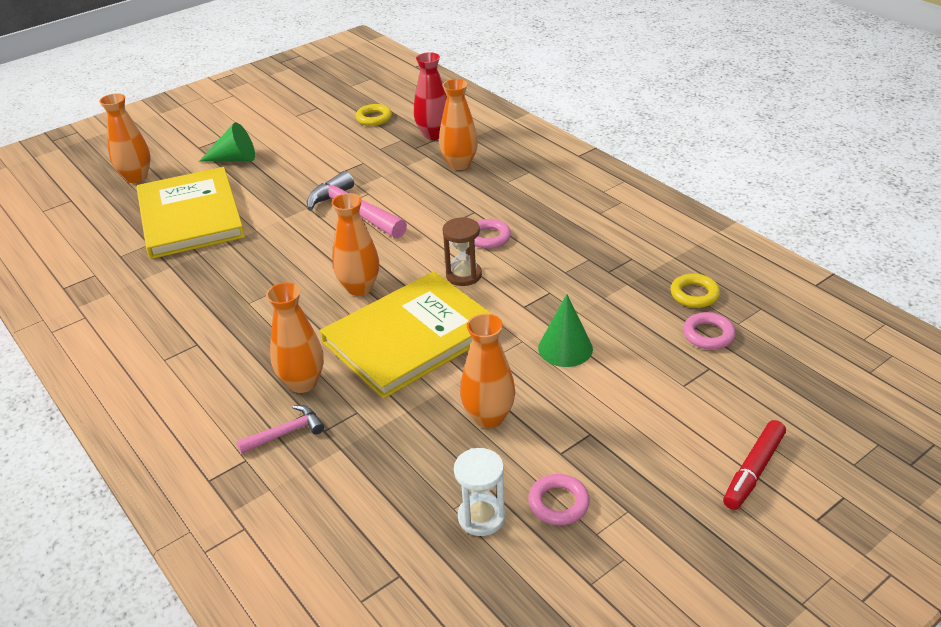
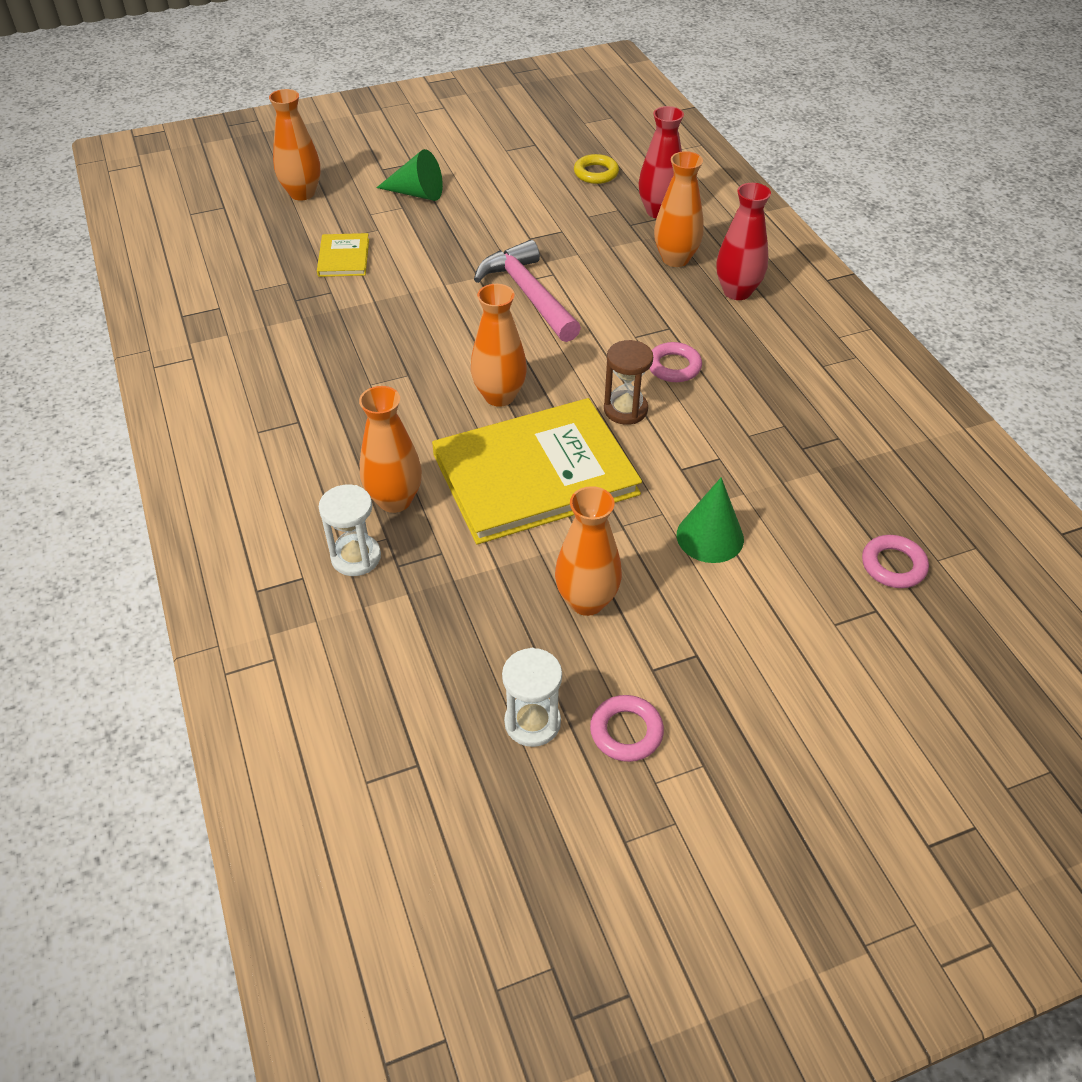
camera: 15 degrees right, 10 degrees up
yellow book [136,167,245,259] -> yellow book [317,233,369,277], size x0.44
pink hammer [236,405,324,454] -> white hourglass [319,485,381,576]
yellow ring [671,273,720,308] -> none
red marker [723,420,786,510] -> none
none -> red vase [717,183,771,300]

